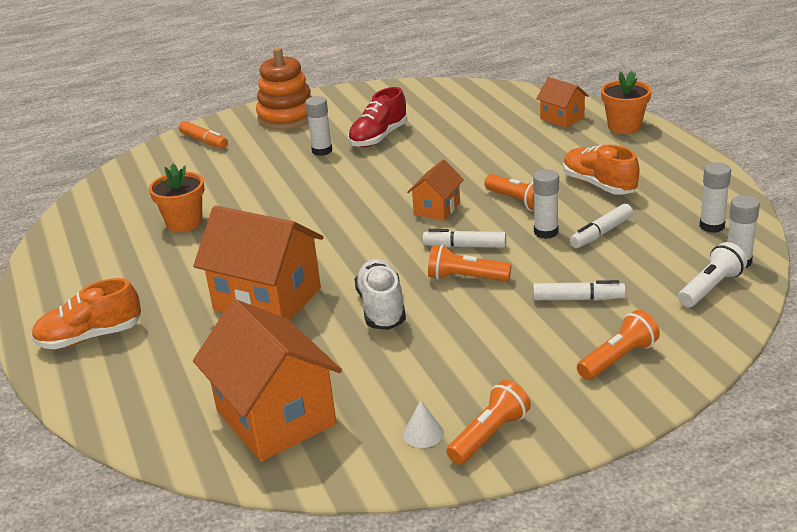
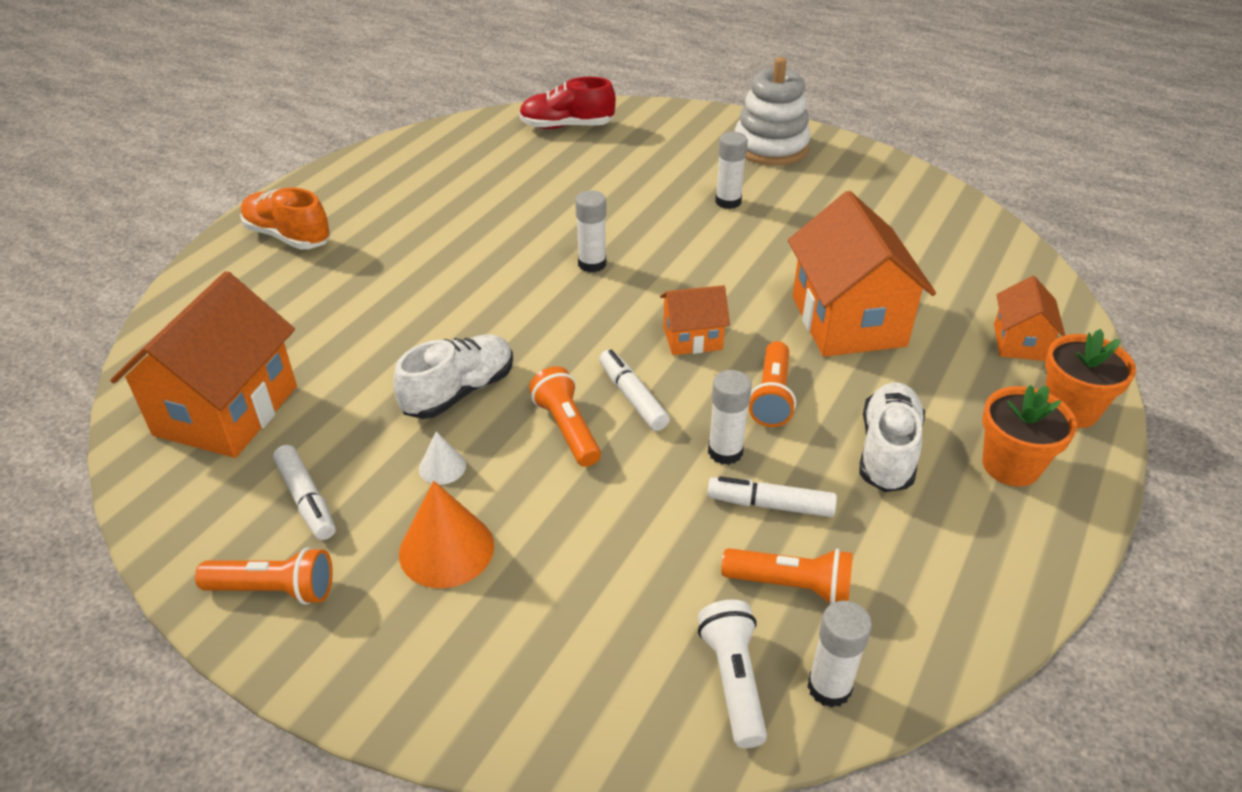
camera: 50 degrees right, 10 degrees up
orange flower pot [149,164,204,232] -> orange flower pot moved to [982,385,1077,487]
orange marker [179,121,228,149] -> none
orange house [193,205,324,320] -> orange house moved to [788,191,936,357]
orange stacking toy [256,47,313,130] -> white stacking toy [735,57,811,165]
red shoe [348,87,408,147] -> red shoe moved to [519,77,616,129]
white cone [403,400,444,448] -> white cone moved to [419,432,466,485]
white marker [533,280,626,301] -> white marker moved to [273,445,336,540]
orange shoe [563,144,639,195] -> white shoe [859,382,925,492]
orange flashlight [577,310,660,380] -> orange flashlight moved to [721,548,853,605]
white flashlight [678,242,747,307] -> white flashlight turned 105 degrees counterclockwise [698,600,767,748]
white glue stick [700,162,731,233] -> white glue stick moved to [575,190,606,273]
none -> orange cone [399,481,494,588]

